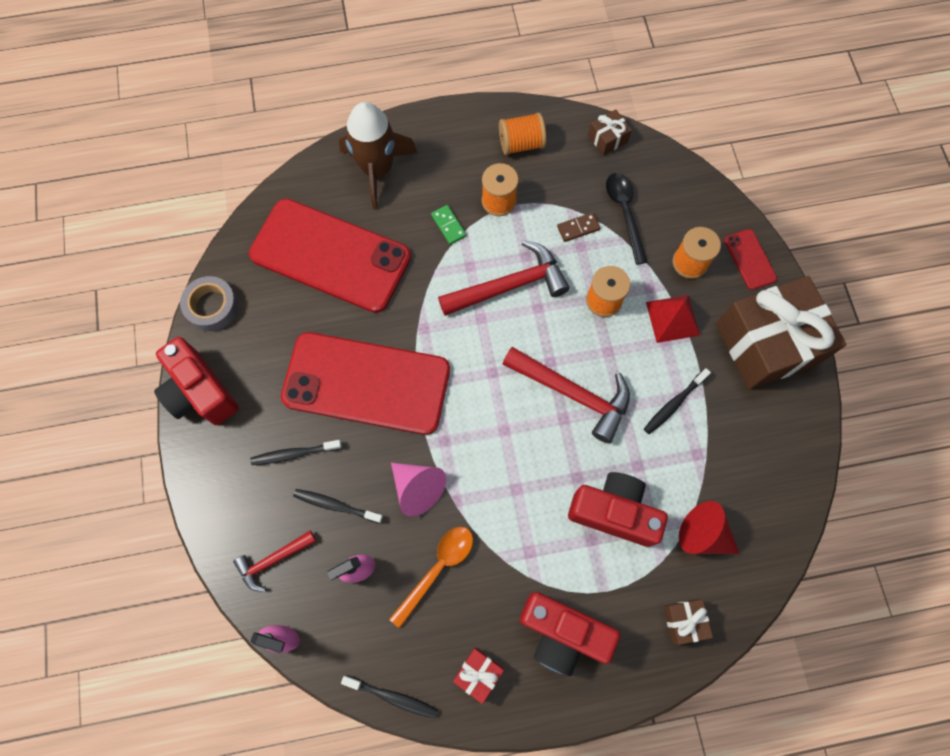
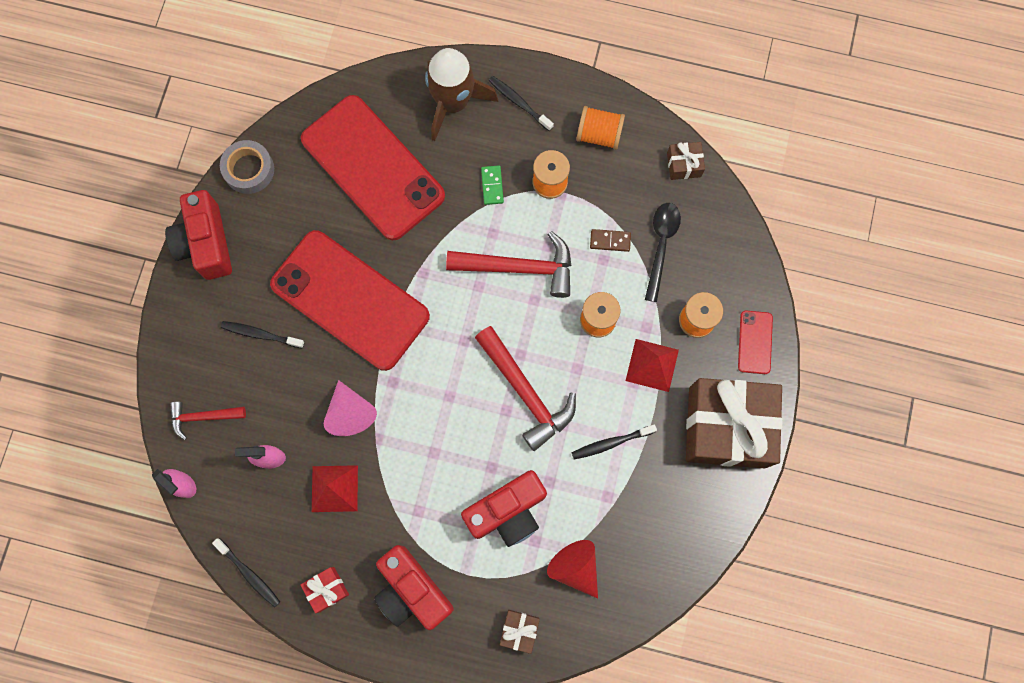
camera: 25 degrees right, 5 degrees up
black toothbrush [293,489,383,523] -> black toothbrush moved to [489,76,554,131]
orange spoon [389,527,473,628] -> red pyramid [312,465,358,512]
red camera [568,472,668,547] -> red camera turned 105 degrees clockwise [461,470,547,547]

